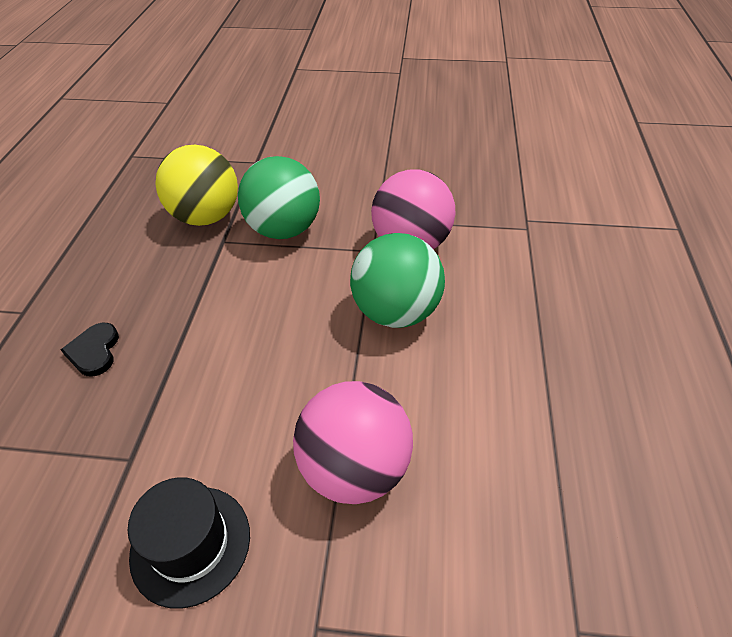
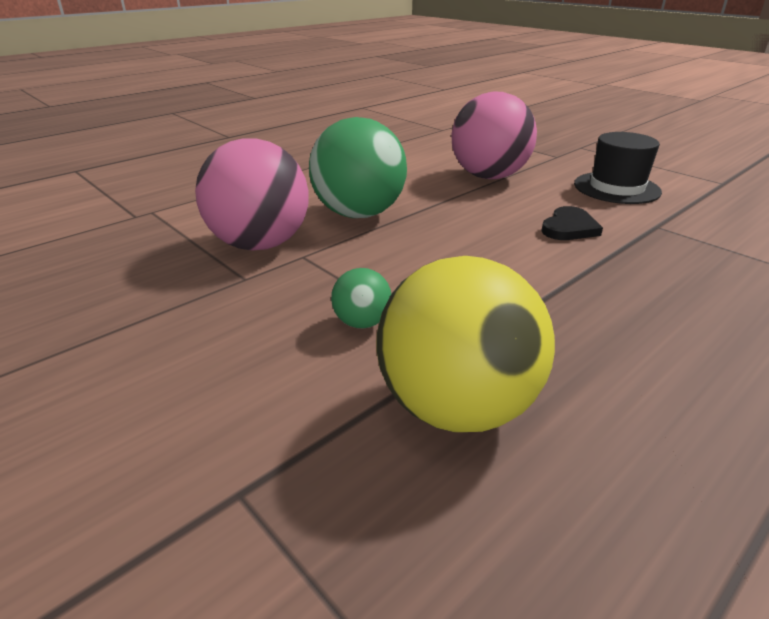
camera: 140 degrees left, 15 degrees down
black heart [61,323,119,377] -> black heart moved to [541,206,603,240]
green ball [238,156,320,239] -> green ball [331,268,391,328], size x0.45

